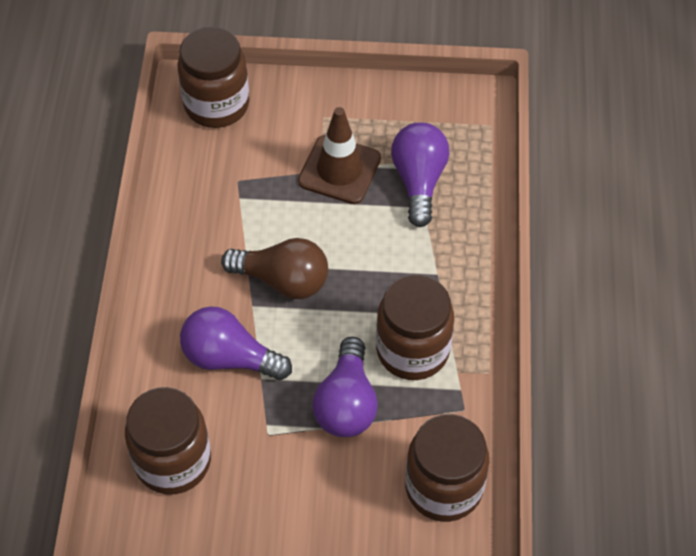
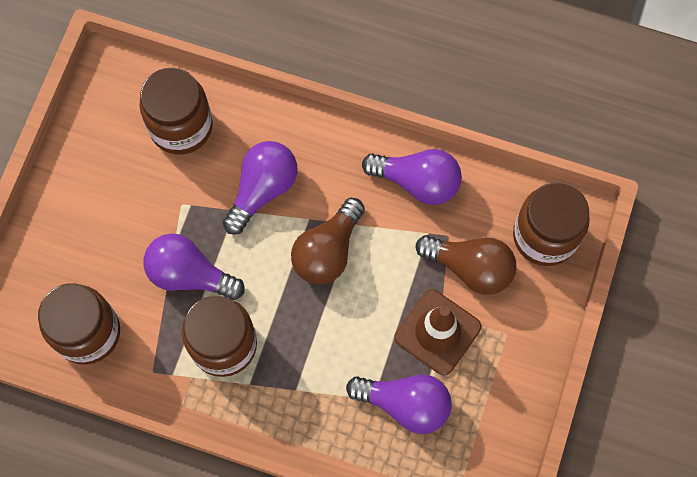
camera: 105 degrees right, 15 degrees up
none -> purple light bulb [362,149,462,205]
none -> brown light bulb [416,235,517,295]

